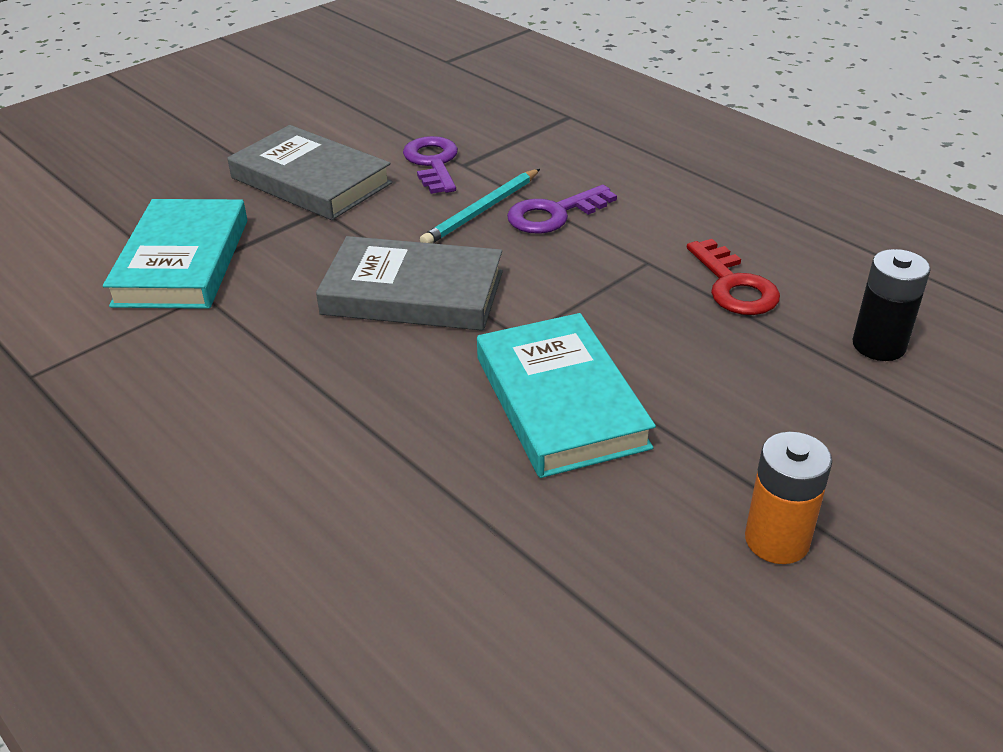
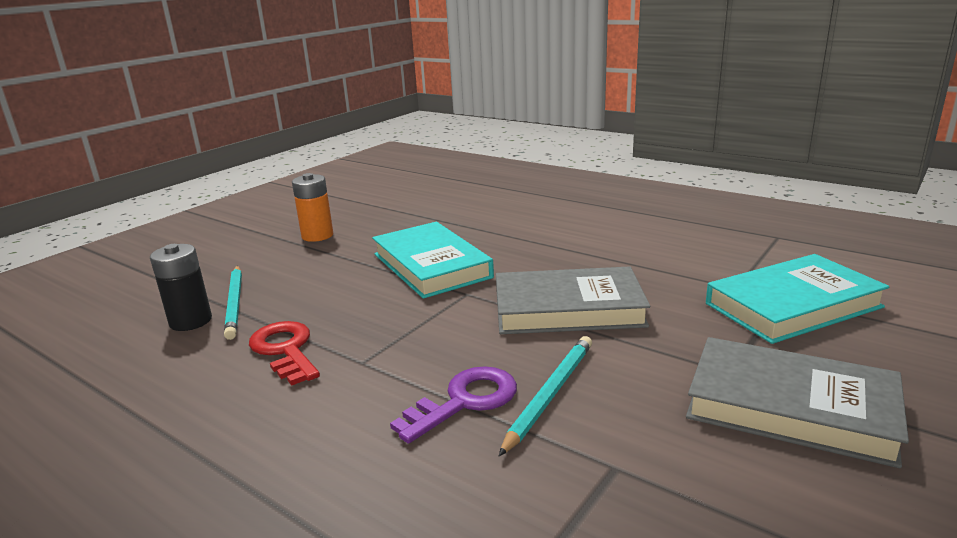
camera: 170 degrees right, 15 degrees down
turquoise book [103,199,247,309] -> turquoise book turned 75 degrees clockwise [706,254,889,344]
purple key [403,136,458,194] -> none
none -> turquoise pencil [224,266,242,340]

